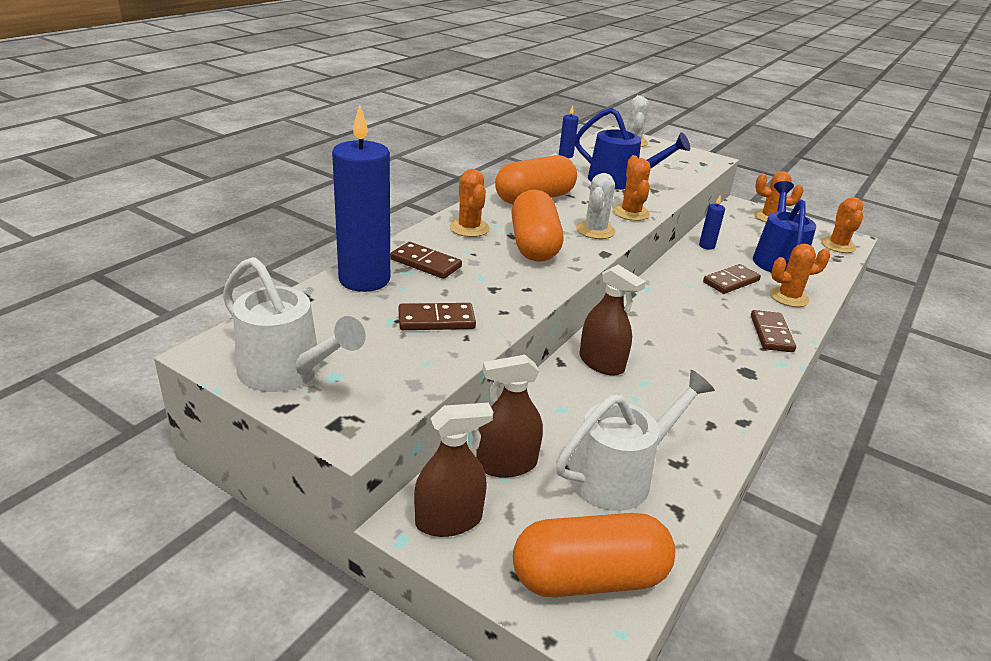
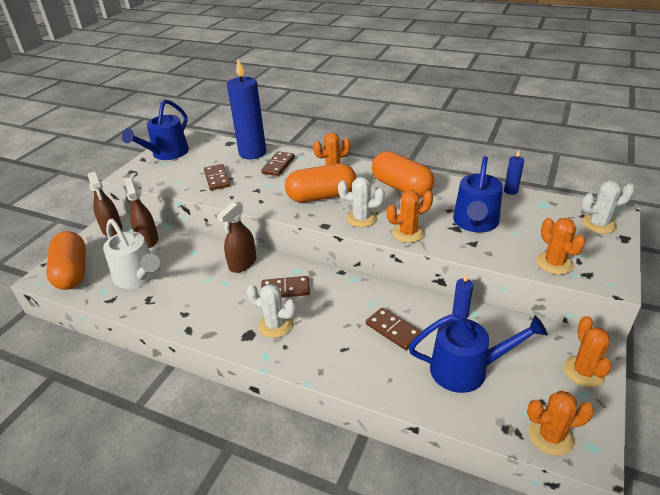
camera: 85 degrees right, 5 degrees up
white watering can [223,257,366,392] -> blue watering can [122,99,189,160]
brown domino [751,310,796,352] -> brown domino moved to [261,276,310,298]
orange cactus [770,244,830,307] -> orange cactus moved to [536,218,586,275]
none -> white cactus [247,284,296,338]

